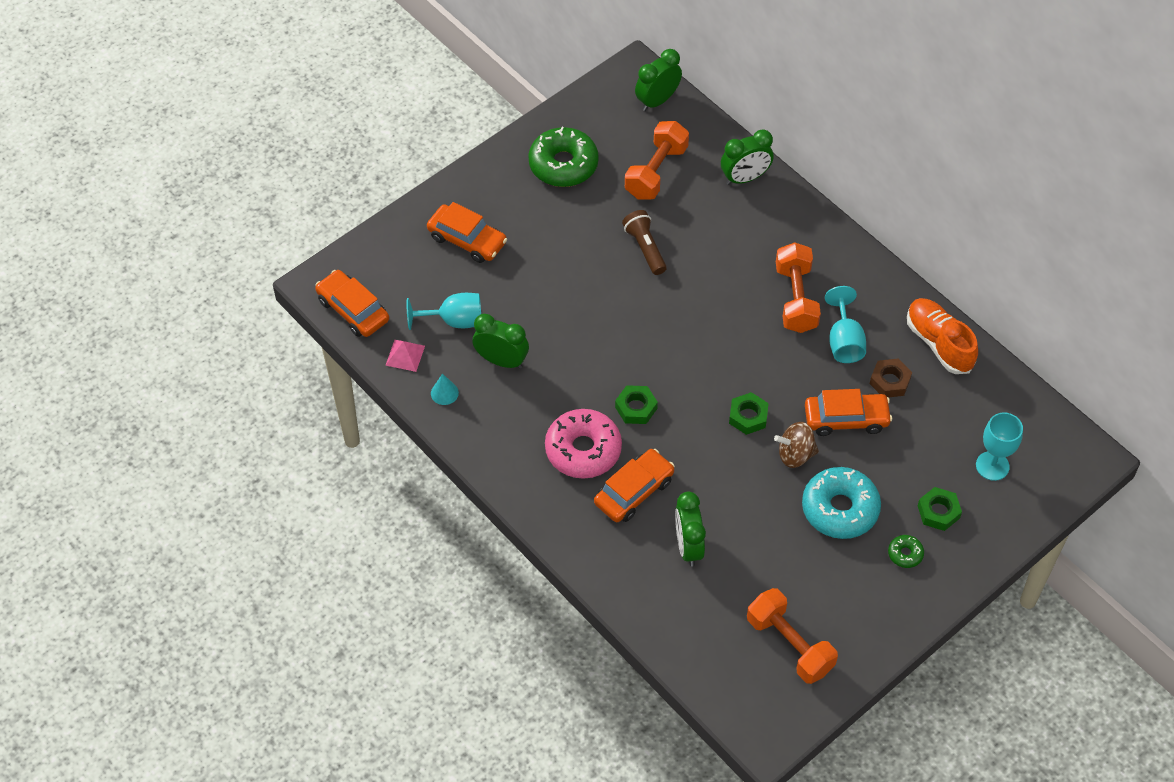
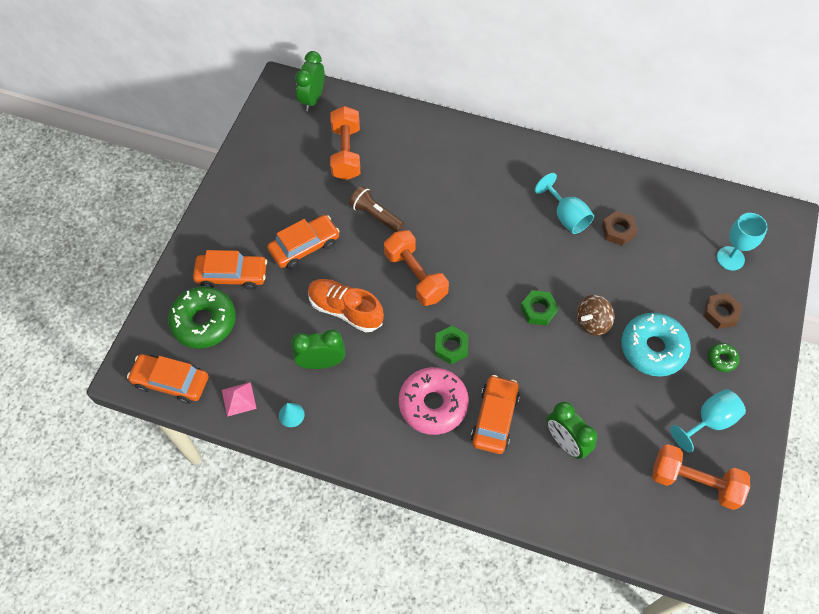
camera: 30 degrees left, 5 degrees up
turquoise goblet [407,293,481,330] -> turquoise goblet moved to [670,389,746,452]
green donut [528,127,599,187] -> green donut moved to [168,286,236,349]
green clock [721,129,774,185] -> none
orange dumbbell [776,242,821,333] -> orange dumbbell moved to [384,230,449,306]
orange car [805,389,892,436] -> orange car moved to [267,215,340,269]
orange shoe [907,298,978,374] -> orange shoe moved to [308,279,384,332]
green nut [918,487,962,531] -> brown nut [703,293,742,329]

